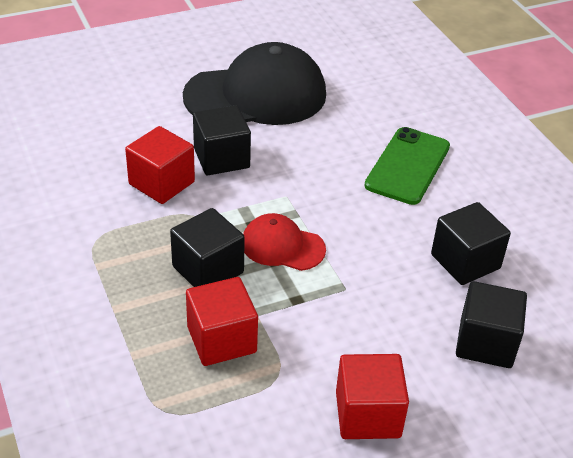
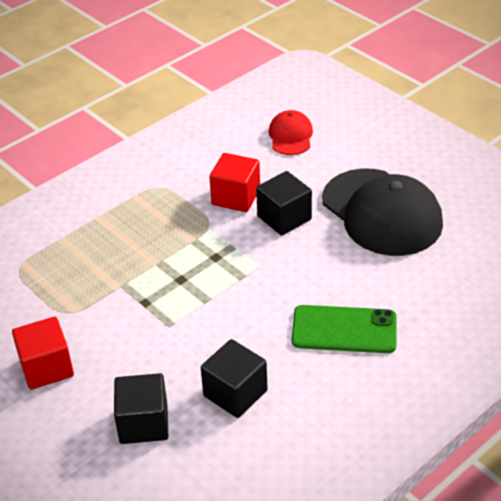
camera: 75 degrees right, 0 degrees up
black cube [170,208,245,287] -> none
red cube [186,277,258,366] -> none
red cap [243,213,326,271] -> red cap moved to [269,110,313,155]

